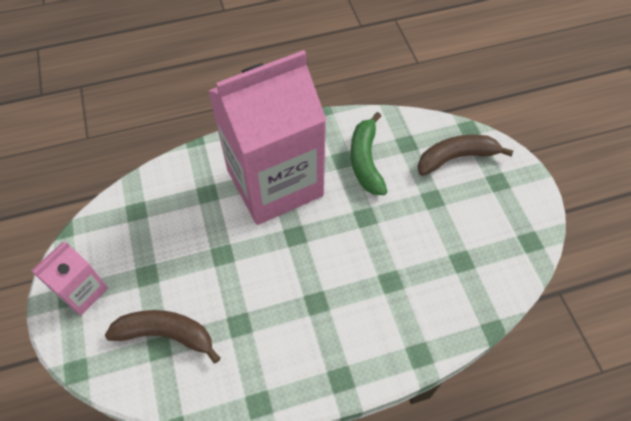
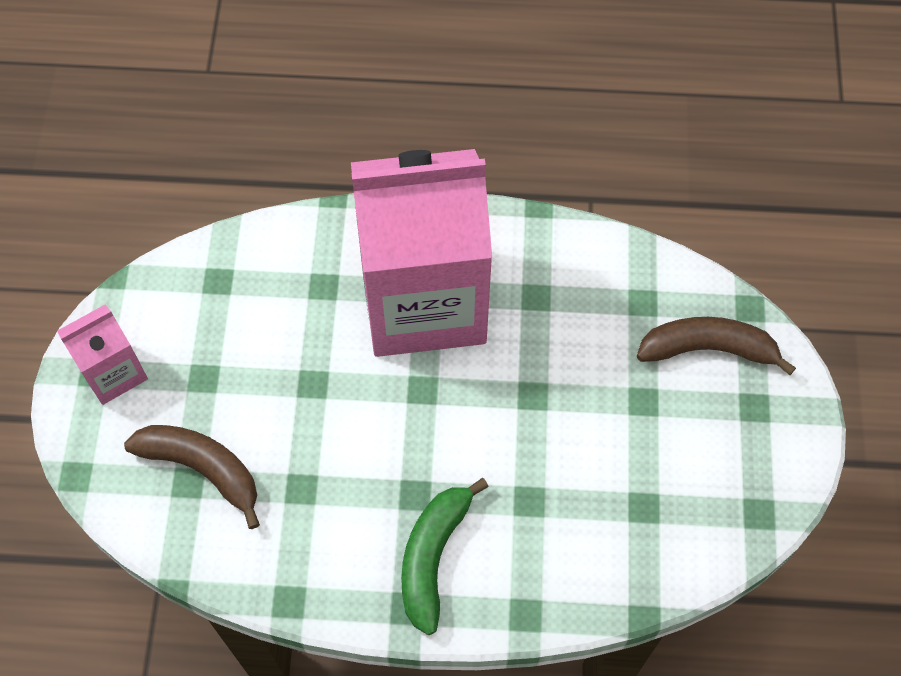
camera: 20 degrees right, 5 degrees up
green banana [350,112,387,195] -> green banana moved to [401,478,489,635]

